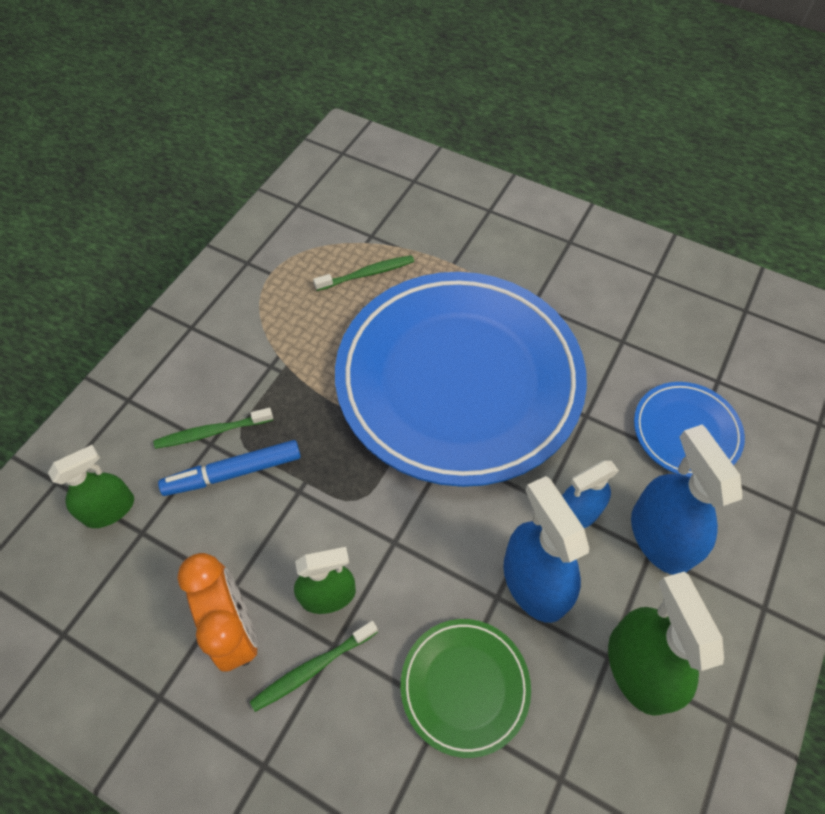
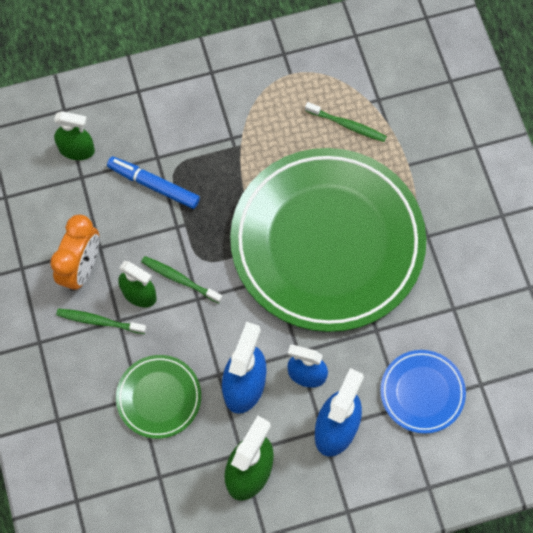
camera: 45 degrees right, 10 degrees up
green toothbrush [154,408,273,449] -> green toothbrush moved to [141,256,223,303]
blue plate [335,272,587,487] -> green plate [230,148,426,332]

